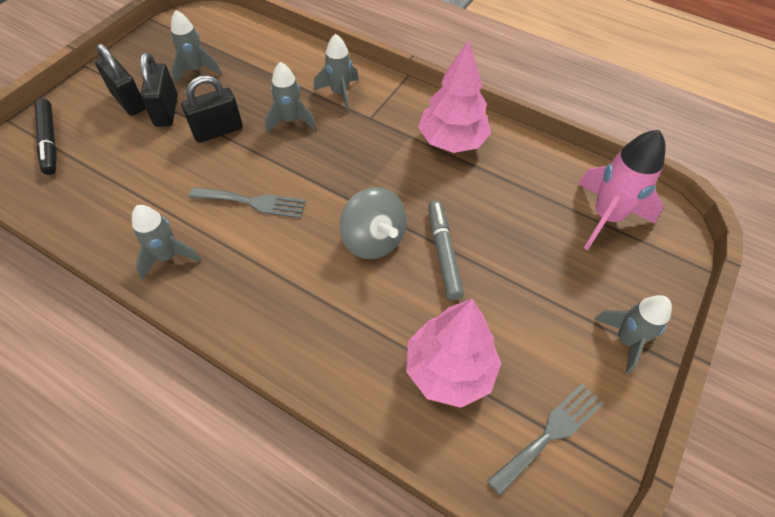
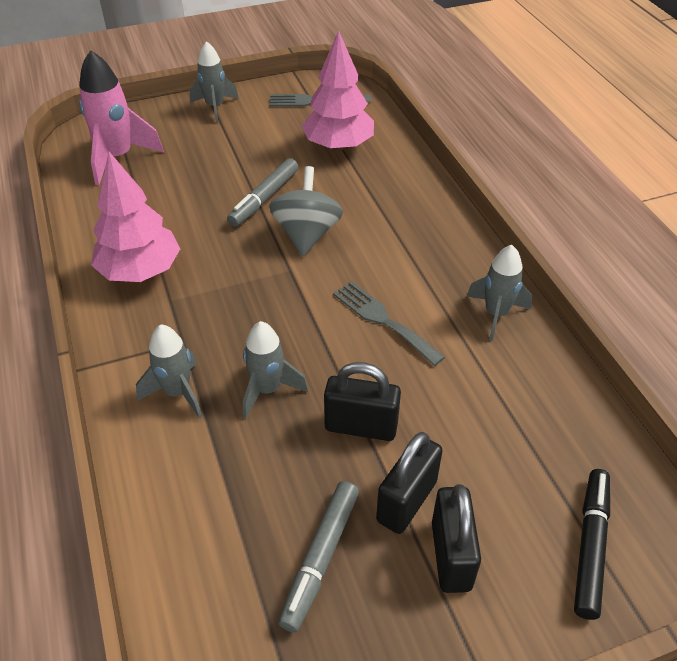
camera: 140 degrees left, 10 degrees down
grey rocket [171,10,222,84] -> grey marker [278,481,359,633]

